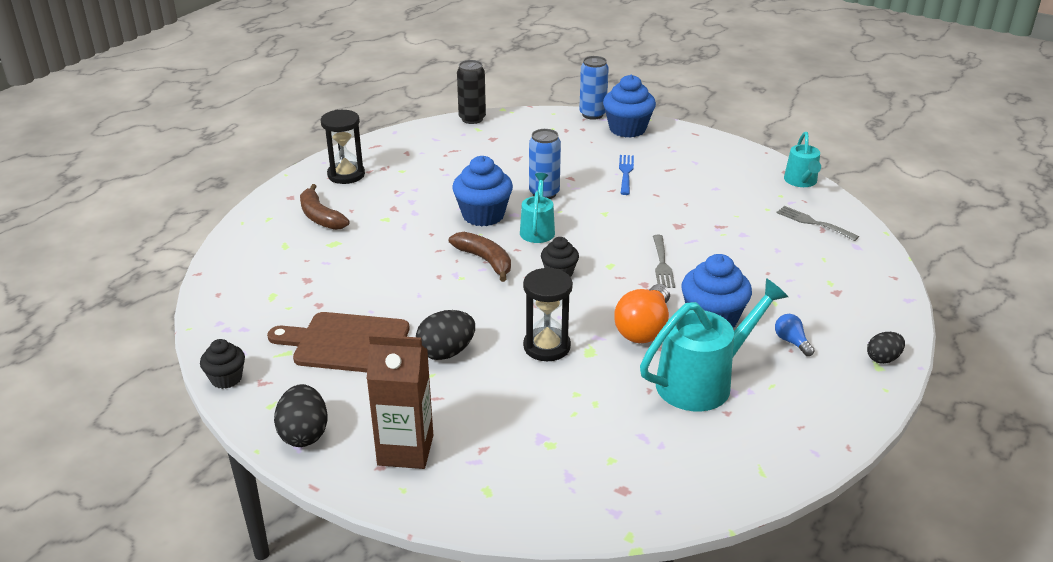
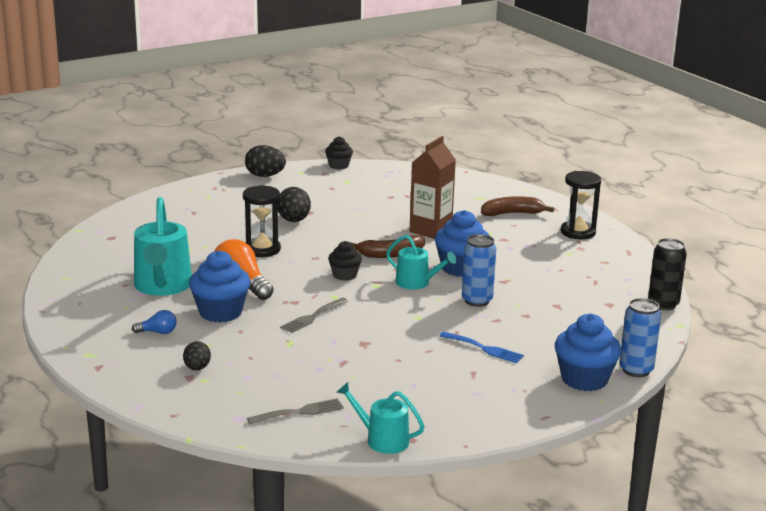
camera: 115 degrees right, 10 degrees down
brown cutting board [267,312,410,372] -> none
brown carton [367,334,433,469] -> brown carton moved to [410,136,456,239]
grey fork [653,235,675,288] -> grey fork turned 75 degrees counterclockwise [280,298,348,333]
black egg [867,332,905,364] -> black egg moved to [183,341,211,371]

